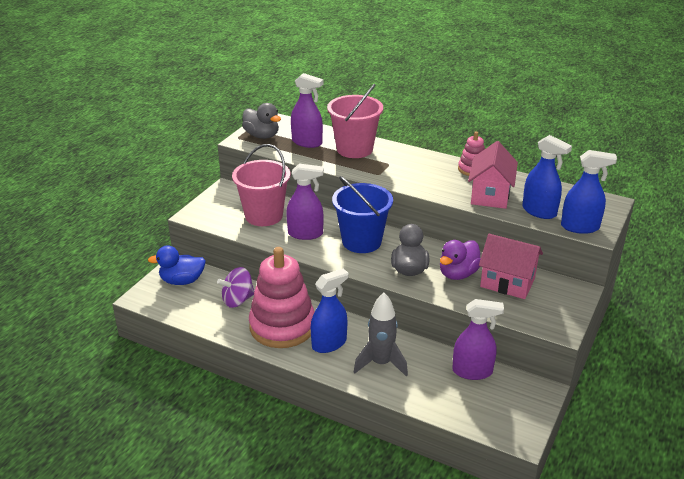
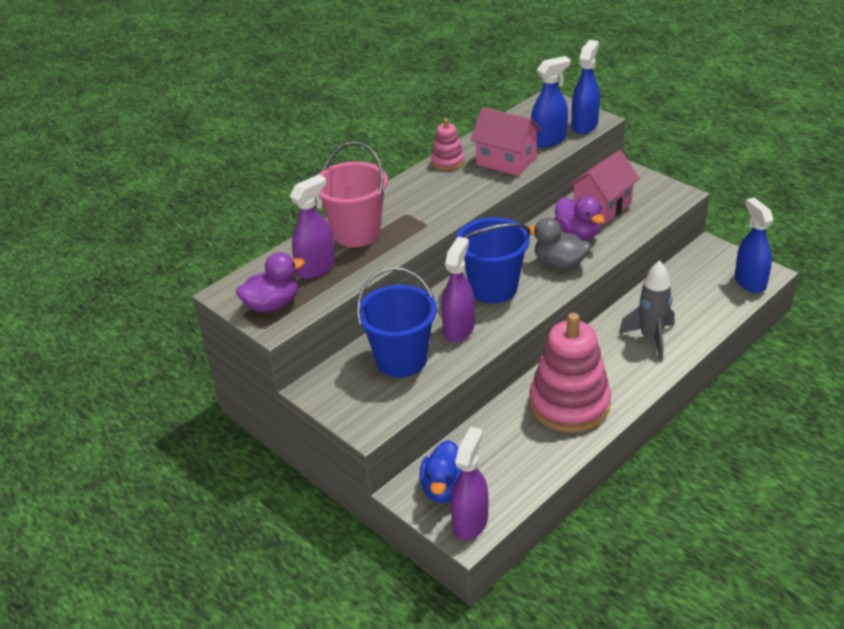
camera: 70 degrees left, 5 degrees up
purple spinning top [217,267,254,308] -> none
pink bucket [232,144,291,226] -> blue bucket [357,267,437,377]
grey duck [242,103,281,139] -> purple duck [236,252,305,313]
blue spray bottle [311,268,348,353] -> blue spray bottle moved to [735,198,774,293]
purple spray bottle [452,299,504,380] -> purple spray bottle moved to [451,427,488,540]

